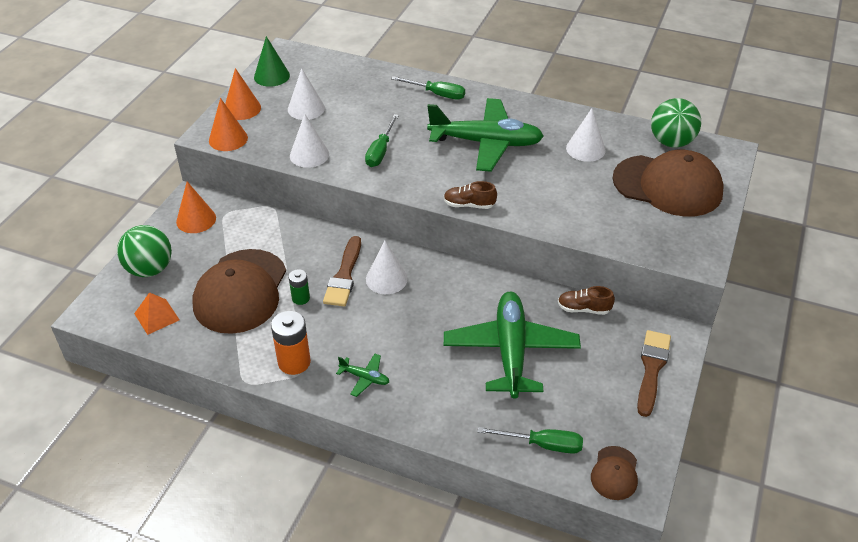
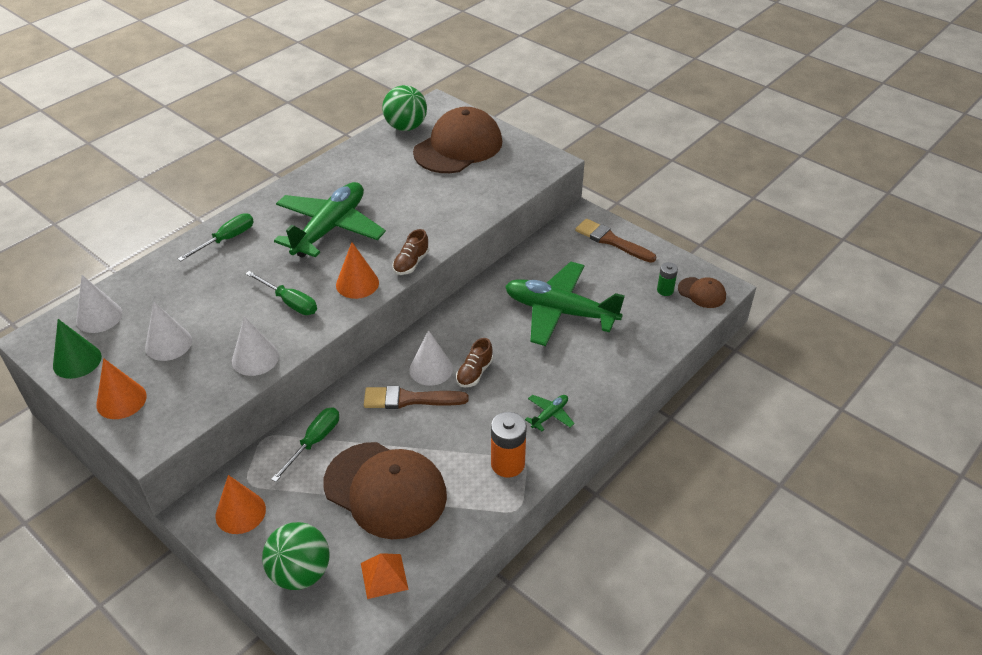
camera: 70 degrees left, 0 degrees up
orange cone [209,98,248,151] -> orange cone moved to [336,242,379,299]
green battery [289,269,310,305] -> green battery moved to [657,262,678,296]
brown brush [323,236,361,306] -> brown brush turned 150 degrees clockwise [364,386,469,409]
green screwdriver [477,427,583,454] -> green screwdriver moved to [271,408,339,482]
brown shoe [558,286,615,315] -> brown shoe moved to [456,338,493,387]
white cone [566,108,606,162] -> white cone moved to [76,275,122,333]

